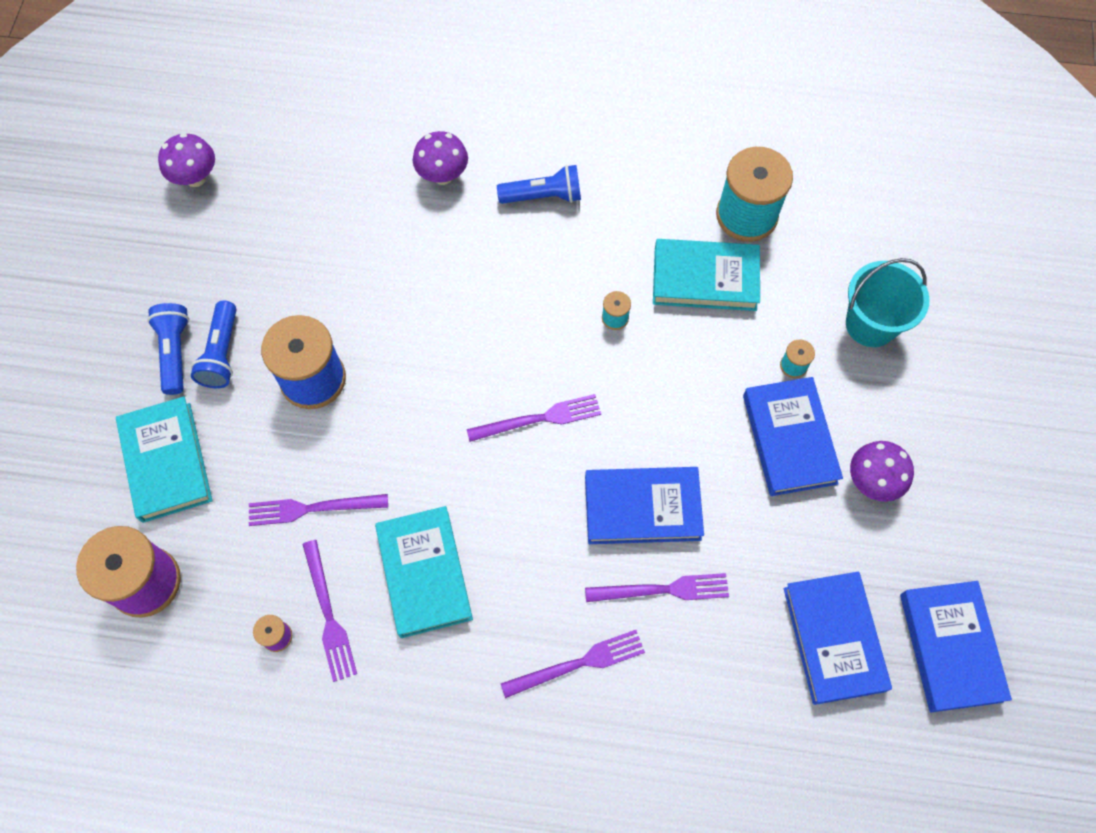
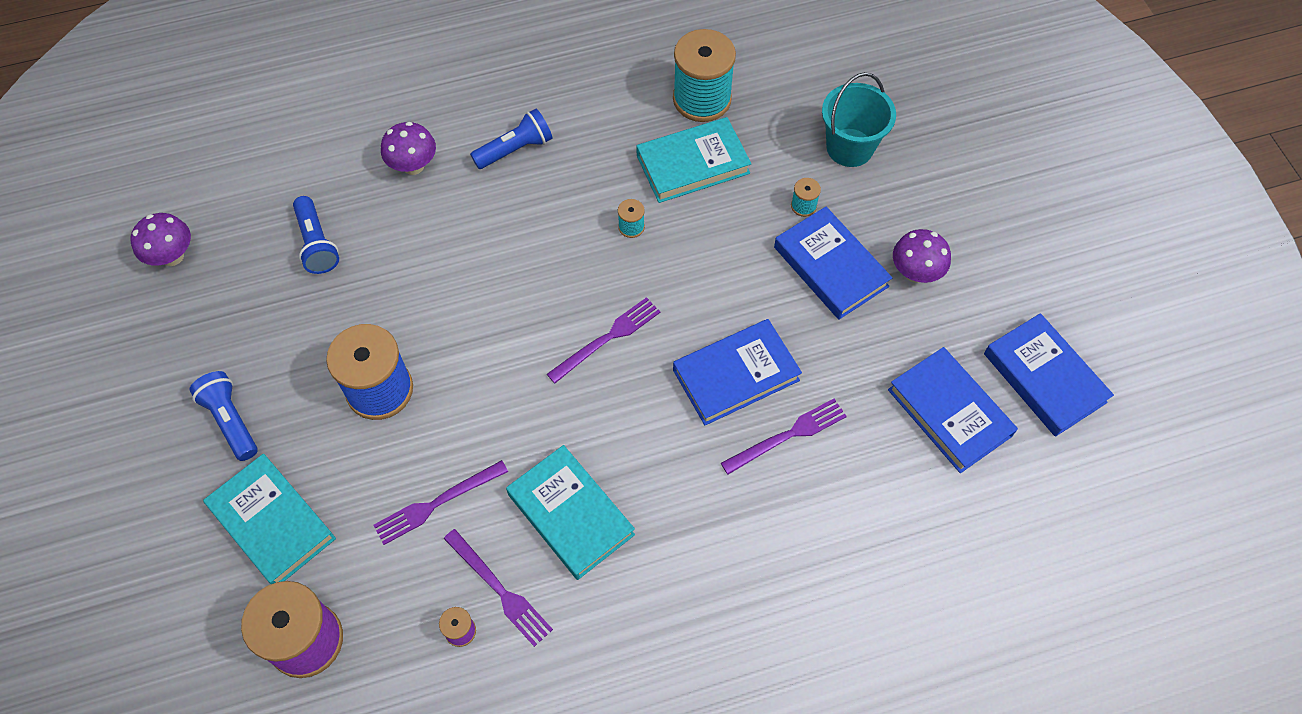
camera: 25 degrees left, 5 degrees down
blue flashlight [191,300,237,388] -> blue flashlight moved to [293,196,339,274]
purple fork [501,630,645,698] -> none

